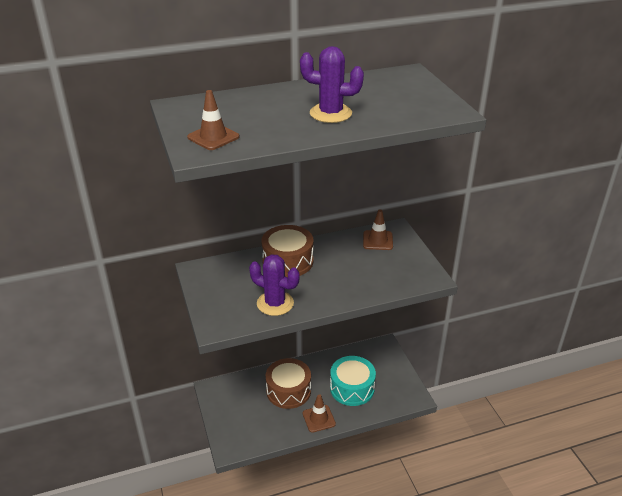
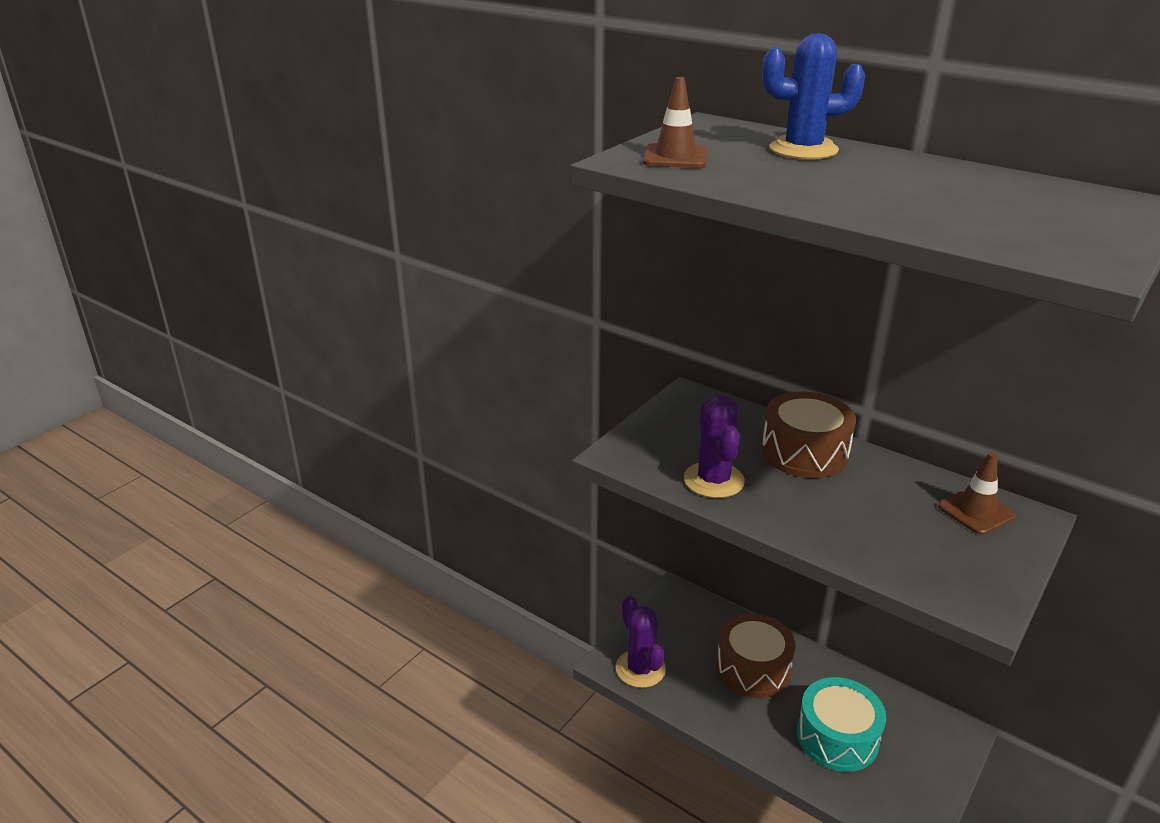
camera: 55 degrees right, 5 degrees down
purple cactus [300,46,364,123] -> purple cactus moved to [616,595,666,688]
brown traffic cone [303,394,336,433] -> none
none -> blue cactus [762,33,865,160]

